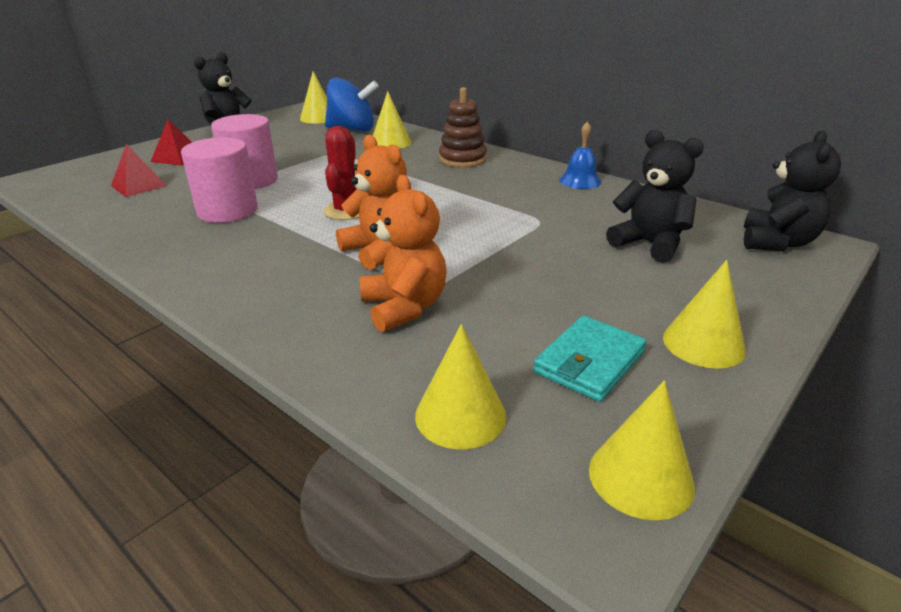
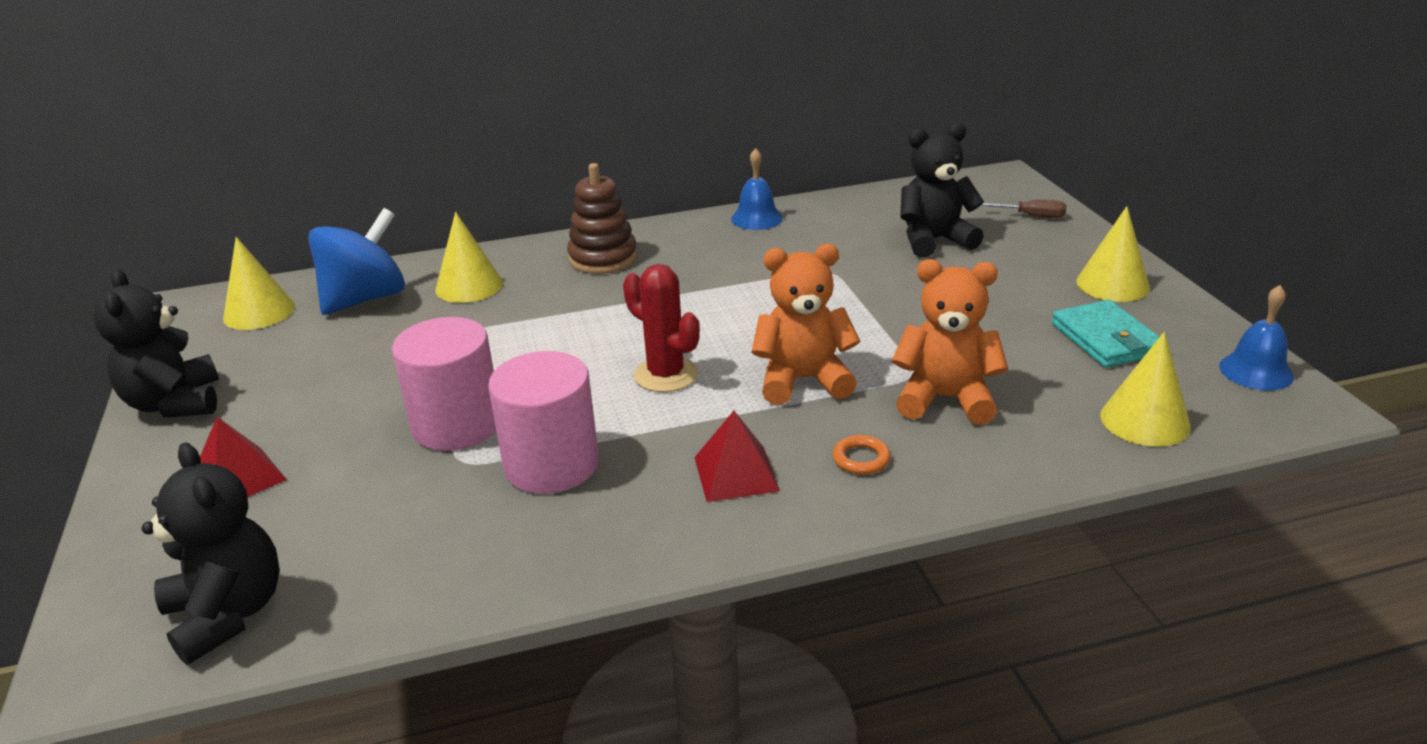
camera: 55 degrees left, 0 degrees up
red pyramid [111,144,167,197] -> red pyramid moved to [694,411,780,502]
yellow cone [589,380,695,520] -> blue bell [1219,285,1294,391]
black teddy bear [744,131,841,251] -> black teddy bear moved to [142,442,280,665]
none -> orange ring [833,435,891,475]
none -> brown screwdriver [982,200,1067,218]

